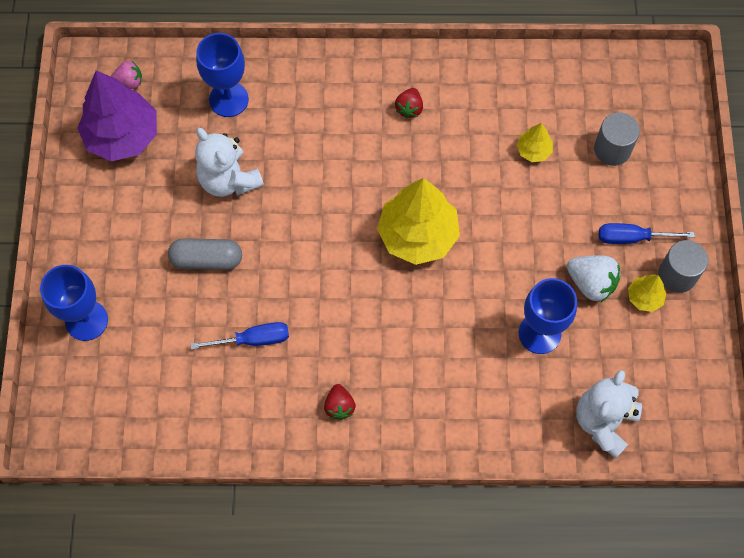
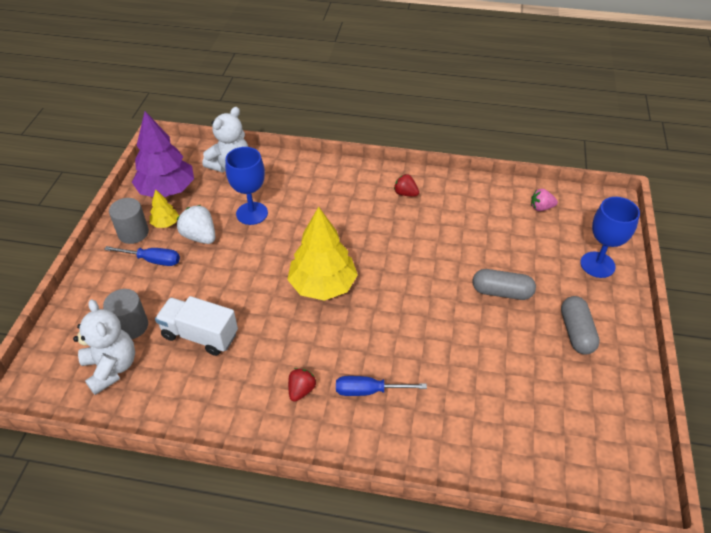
camera: 170 degrees left, 20 degrees down
purple tree [77,71,157,161] -> purple tree moved to [132,111,194,197]
pink strawberry [111,61,142,89] -> pink strawberry moved to [531,189,558,211]
blue screwdriver [190,322,289,350] -> blue screwdriver moved to [336,376,427,396]
white teddy bear [195,128,264,197] -> white teddy bear moved to [73,299,135,395]
blue goblet [196,33,249,117] -> none
red strawberry [324,384,356,420] -> red strawberry turned 60 degrees counterclockwise [394,174,419,197]
yellow tree [517,123,553,162] -> white truck [155,296,238,356]
none -> grey capsule [561,296,600,355]

